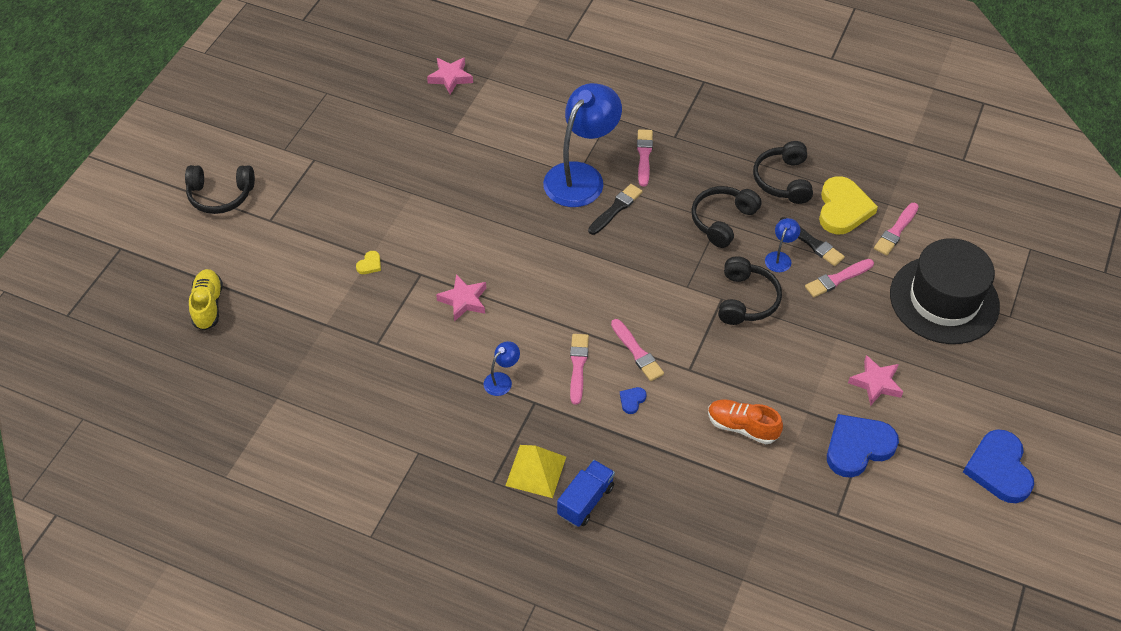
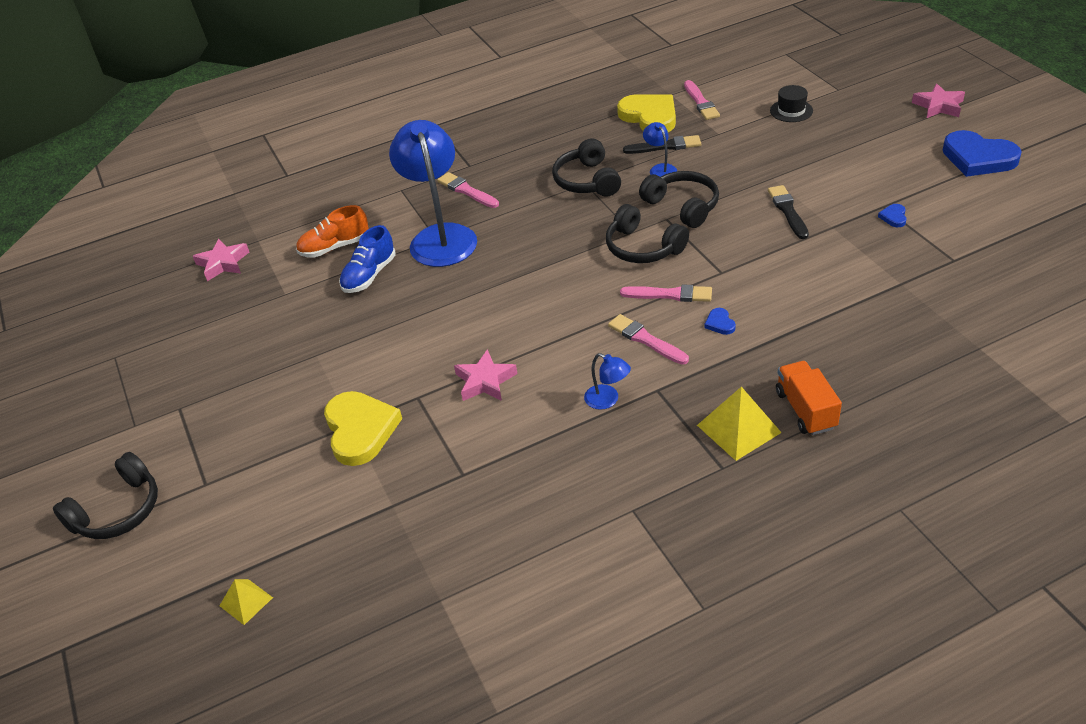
camera: 45 degrees left, 10 degrees down
yellow shoe [189,269,223,330] -> yellow pyramid [220,579,273,625]
yellow heart [356,251,381,274] -> yellow heart [324,391,402,466], size x2.41
blue lamp [483,341,520,396] -> blue lamp turned 135 degrees clockwise [584,353,631,410]
blue truck [557,460,615,527] -> orange truck [776,361,842,435]
black brush [588,184,642,235] -> black brush moved to [768,185,809,239]
orange shoe [708,399,783,444] -> orange shoe moved to [296,205,369,258]
black headphones [753,141,813,204] -> black headphones moved to [606,204,689,263]
pink brush [805,259,874,297] -> none
blue heart [827,414,899,478] -> blue heart [878,204,907,227], size x0.41
pink star [848,355,903,406] -> pink star moved to [912,83,965,118]
black hat [890,238,1000,344] -> black hat [770,85,813,122], size x0.41
none -> blue shoe [339,225,396,293]

